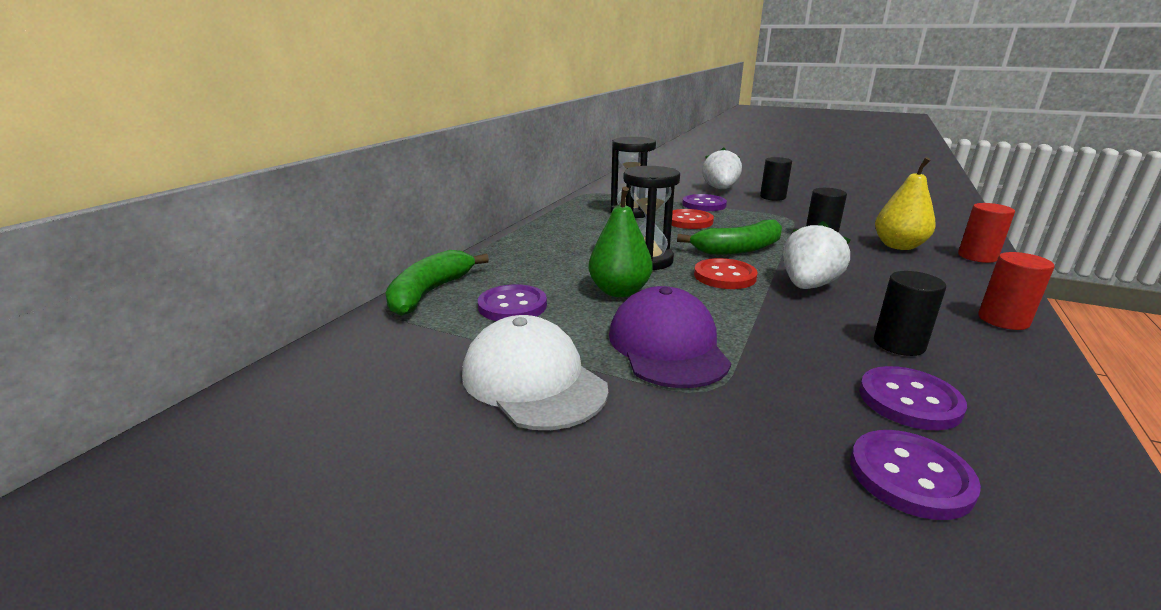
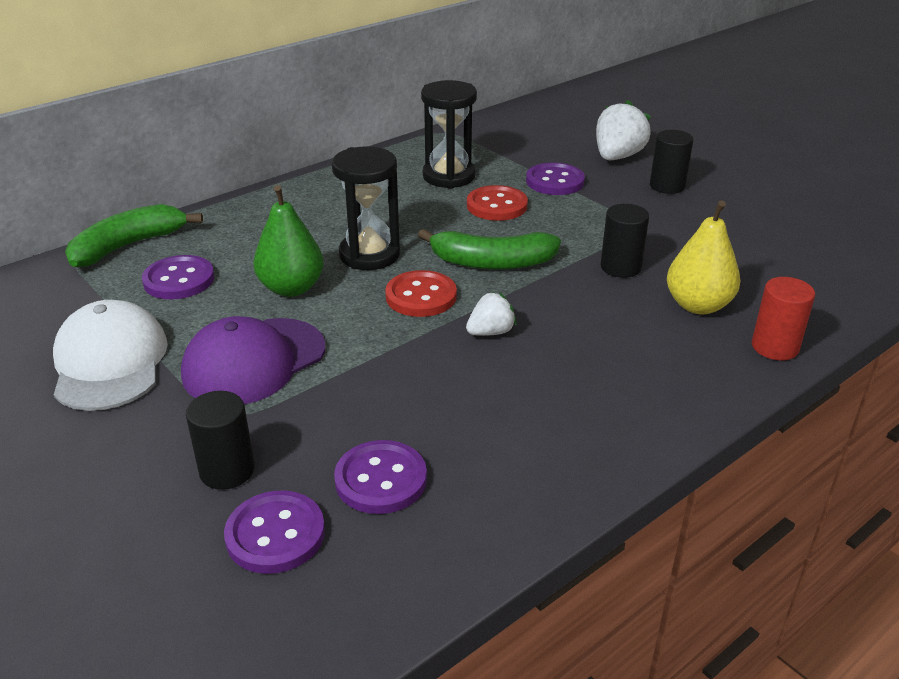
camera: 25 degrees right, 10 degrees up
purple cap [609,286,731,388] -> purple cap turned 150 degrees counterclockwise [181,316,325,404]
white strawberry [783,221,851,289] -> white strawberry [466,292,517,336], size x0.59
black cylinder [874,271,946,356] -> black cylinder moved to [186,391,255,490]
red cylinder [978,252,1054,330] -> none

